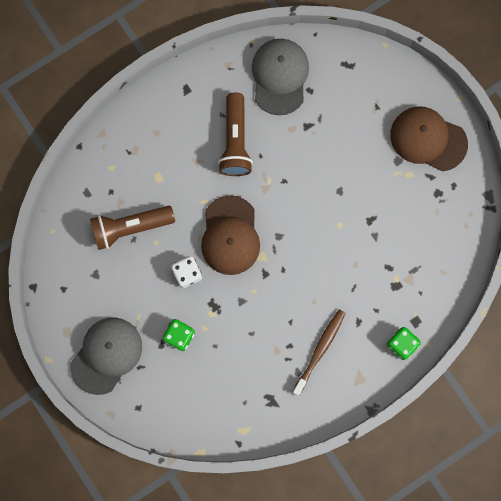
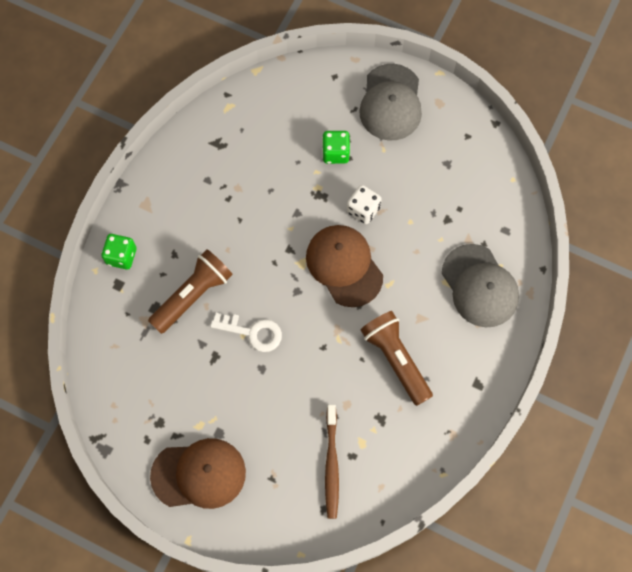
camera: 150 degrees right, 10 degrees down
brown flashlight [90,206,175,250] -> brown flashlight moved to [148,249,233,334]
grey cap [252,39,309,115] -> grey cap moved to [442,244,519,327]
brown toothbrush [292,309,346,396] -> brown toothbrush moved to [325,405,339,519]
none -> white key [210,313,282,352]

